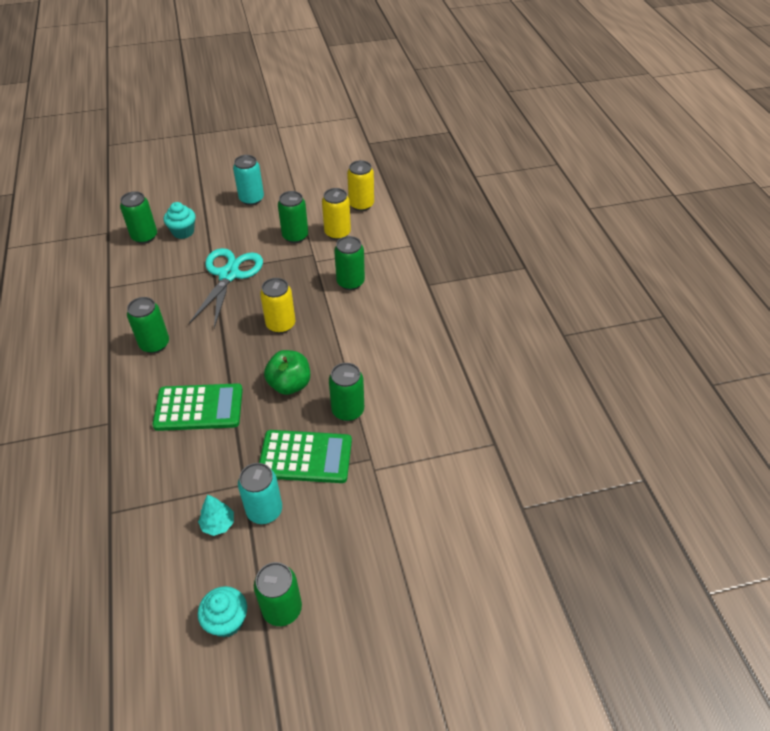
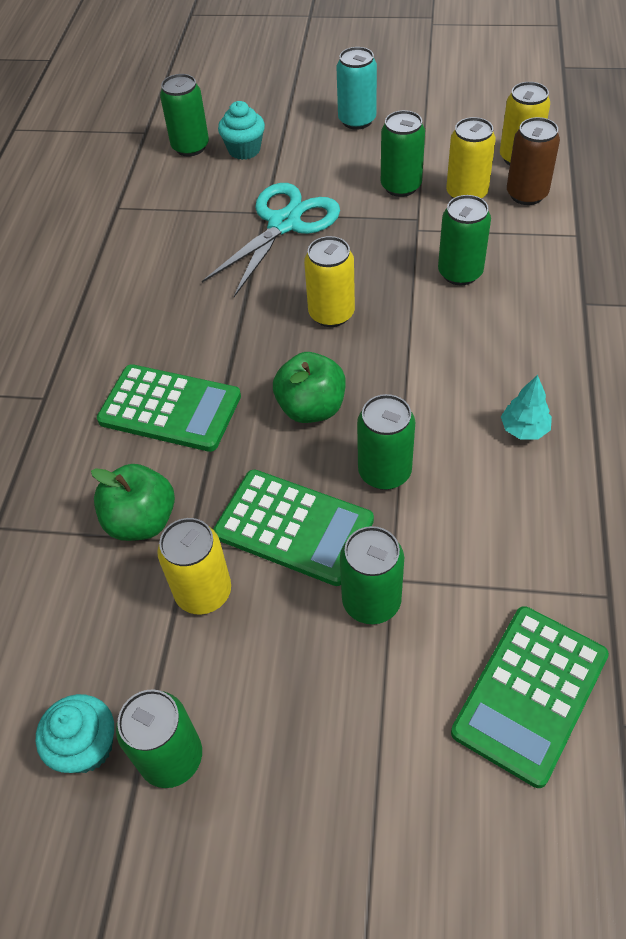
camera: 25 degrees right, 5 degrees up
green can [127,297,169,353] -> green can moved to [340,526,404,624]
turquoise tree [198,495,234,536] -> turquoise tree moved to [501,375,552,439]
turquoise can [238,463,282,524] -> yellow can [157,518,231,615]
none -> green apple [91,464,175,541]
none -> green calculator [451,606,609,788]
none -> brown can [507,117,560,205]

